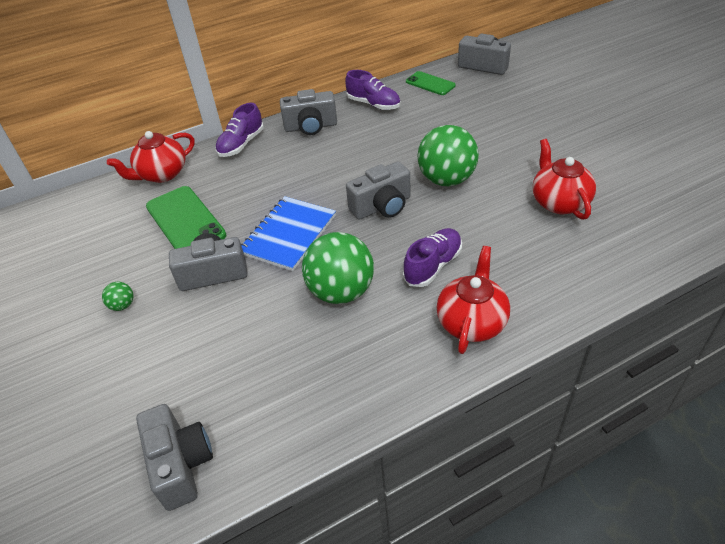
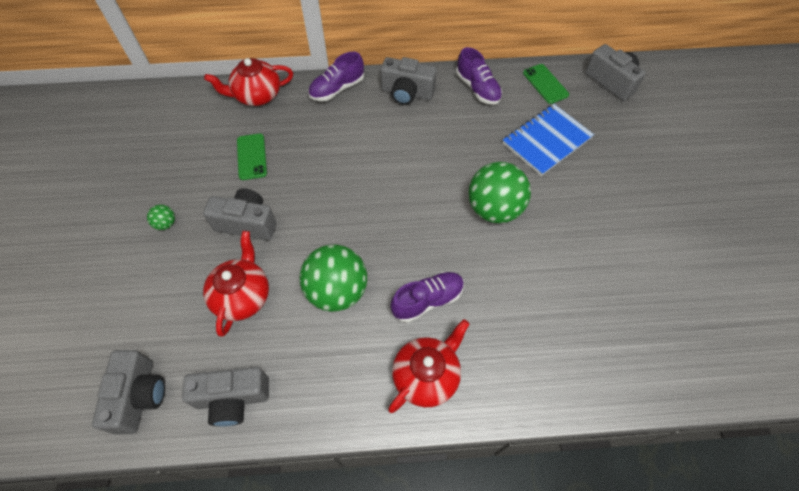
camera: 20 degrees right, 15 degrees up
green phone [146,186,226,249] -> green phone [237,134,267,180], size x0.60
blue notebook [241,196,336,271] -> blue notebook moved to [503,104,594,176]
grey camera [346,161,411,220] -> grey camera moved to [182,367,269,427]
red teapot [532,139,596,220] -> red teapot moved to [203,231,269,337]

